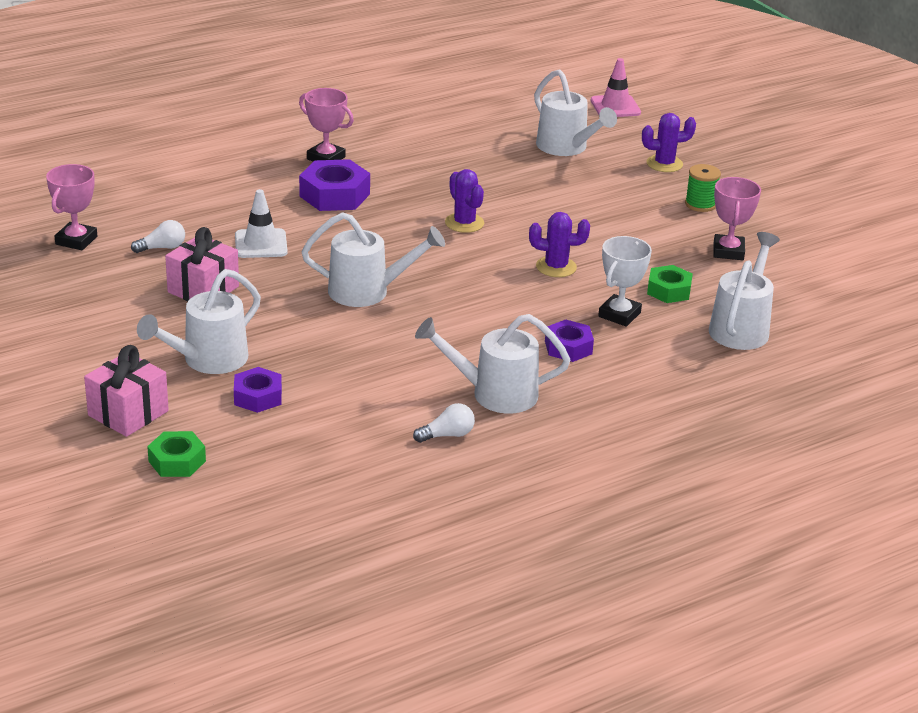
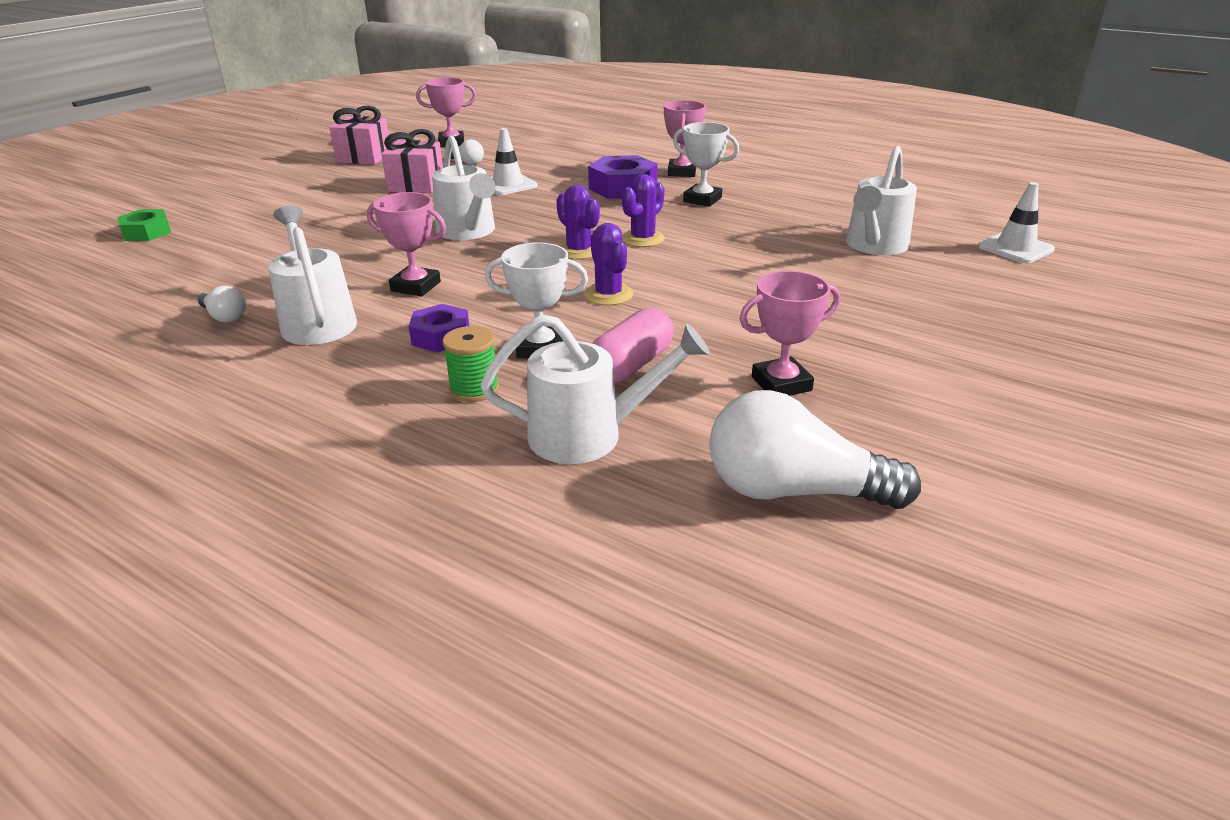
camera: 65 degrees right, 0 degrees up
pink gift [84,345,169,437] -> pink gift moved to [330,106,389,165]
white watering can [137,269,261,374] -> none
purple nut [234,367,282,413] -> none
pink traffic cone [591,58,641,117] -> white traffic cone [978,182,1055,263]
purple cactus [642,113,696,172] -> purple cactus moved to [556,185,600,260]
green nut [647,265,693,303] -> pink capsule [592,308,674,384]
green spool [685,164,721,212] -> green spool moved to [442,326,499,402]
none -> pink trophy [367,192,446,297]
none -> white trophy [673,122,739,207]
none -> white light bulb [709,390,921,509]

